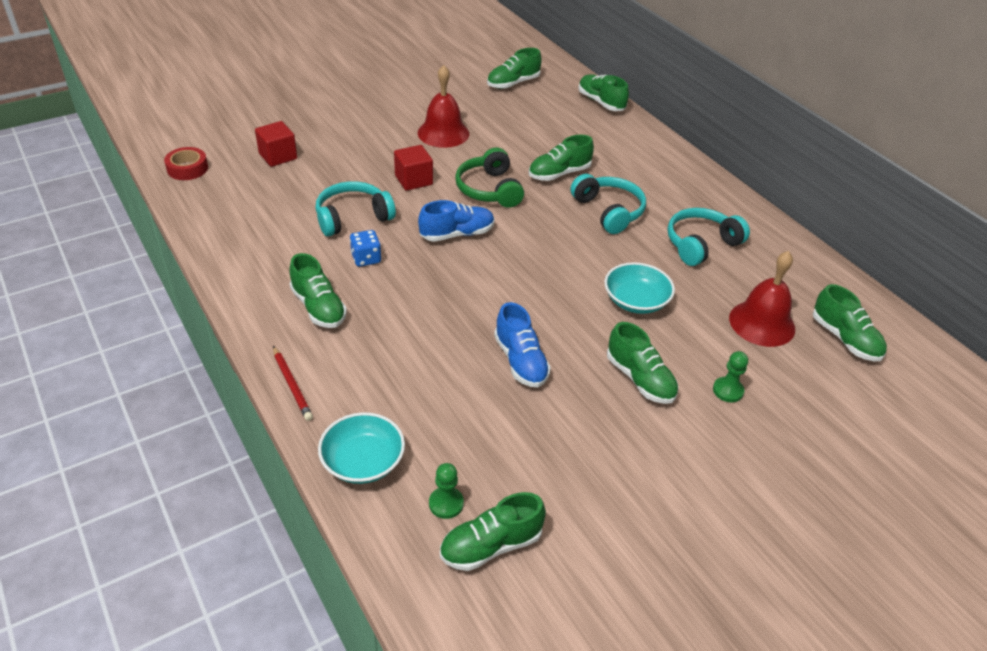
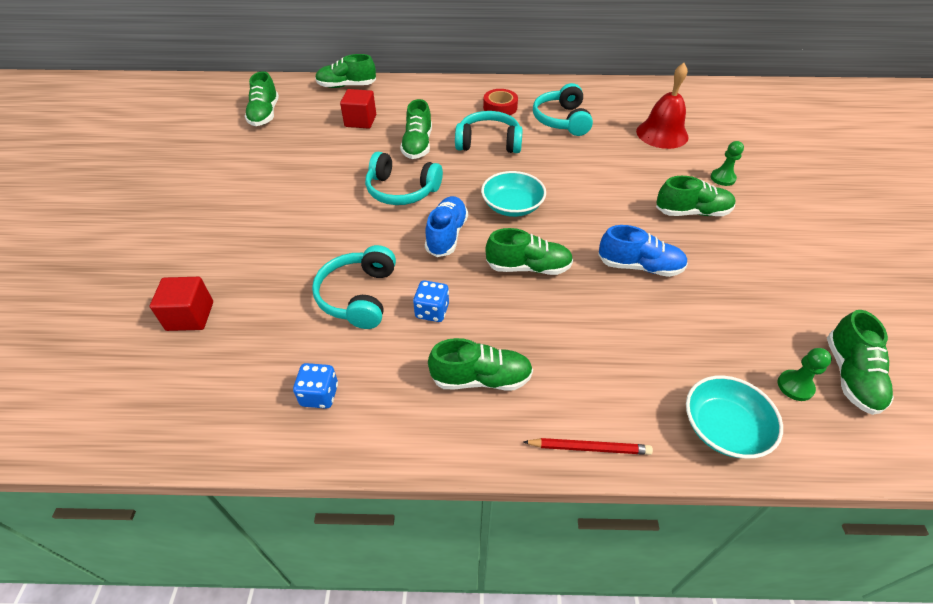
camera: 55 degrees left, 5 degrees up
red tape [164,147,208,180] -> red tape moved to [483,89,518,115]
red cube [394,145,433,191] -> red cube moved to [340,89,376,129]
red bell [418,65,469,148] -> none
green headphones [455,148,524,208] -> turquoise headphones [365,152,443,205]
turquoise bowl [604,262,675,314] -> turquoise bowl moved to [481,171,546,217]
green shoe [813,284,887,361] -> green shoe moved to [485,228,573,275]
none -> blue dice [293,363,338,409]

